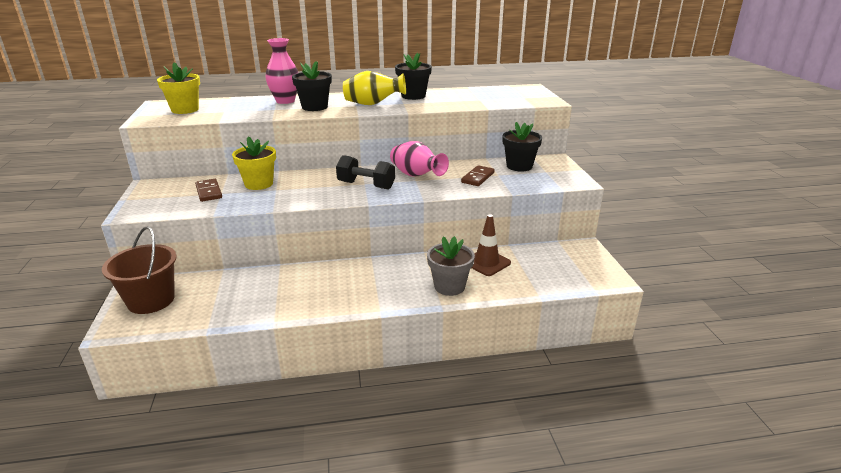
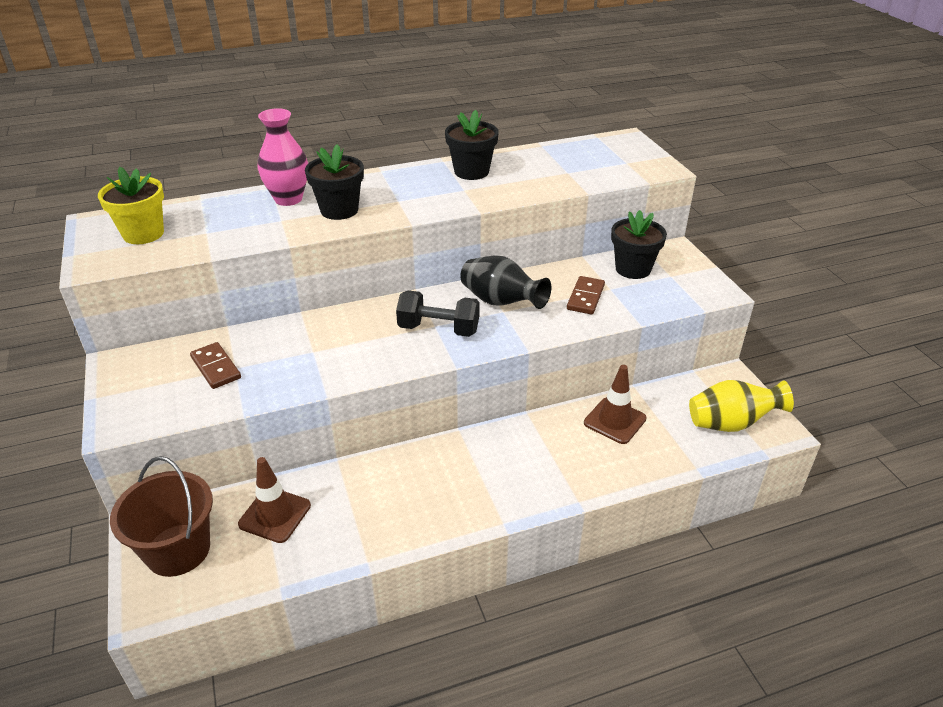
camera: 10 degrees left, 10 degrees up
yellow flower pot [232,136,276,190] -> none
yellow vase [343,71,406,105] -> yellow vase moved to [689,380,794,432]
pink vase [390,141,449,176] -> black vase [460,256,551,309]
grey flower pot [427,236,475,296] -> none
none -> brown traffic cone [238,457,311,543]

